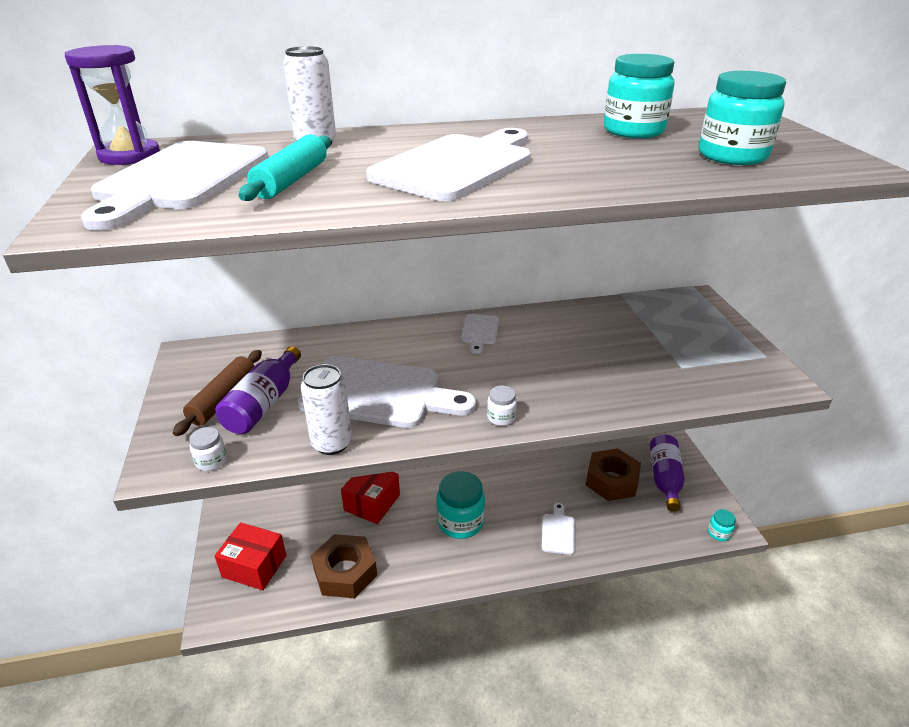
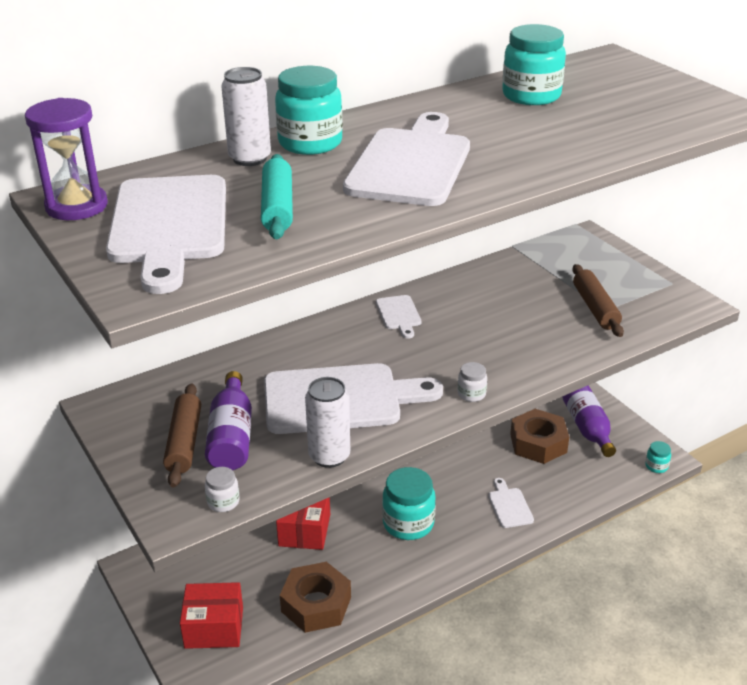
camera: 20 degrees left, 0 degrees up
turquoise jar [699,71,786,165] -> turquoise jar moved to [275,66,343,155]
none -> brown rolling pin [572,264,624,337]

